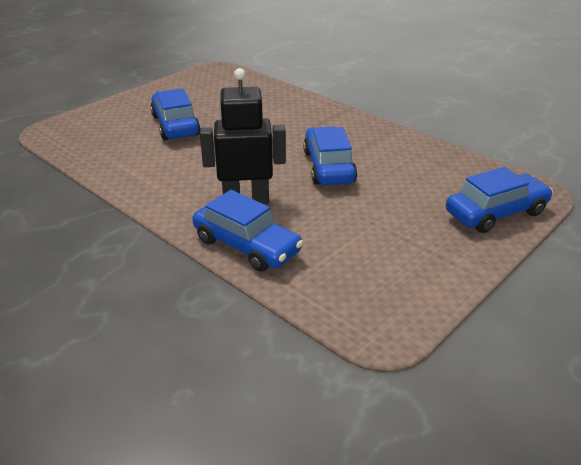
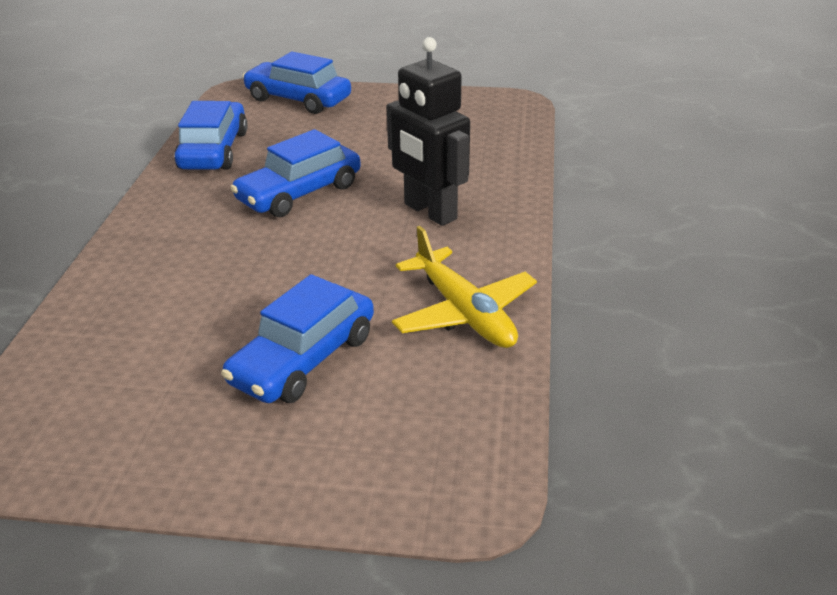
camera: 125 degrees left, 0 degrees up
blue car [192,190,303,272] -> blue car moved to [174,101,248,170]
none -> yellow plane [392,226,537,348]

